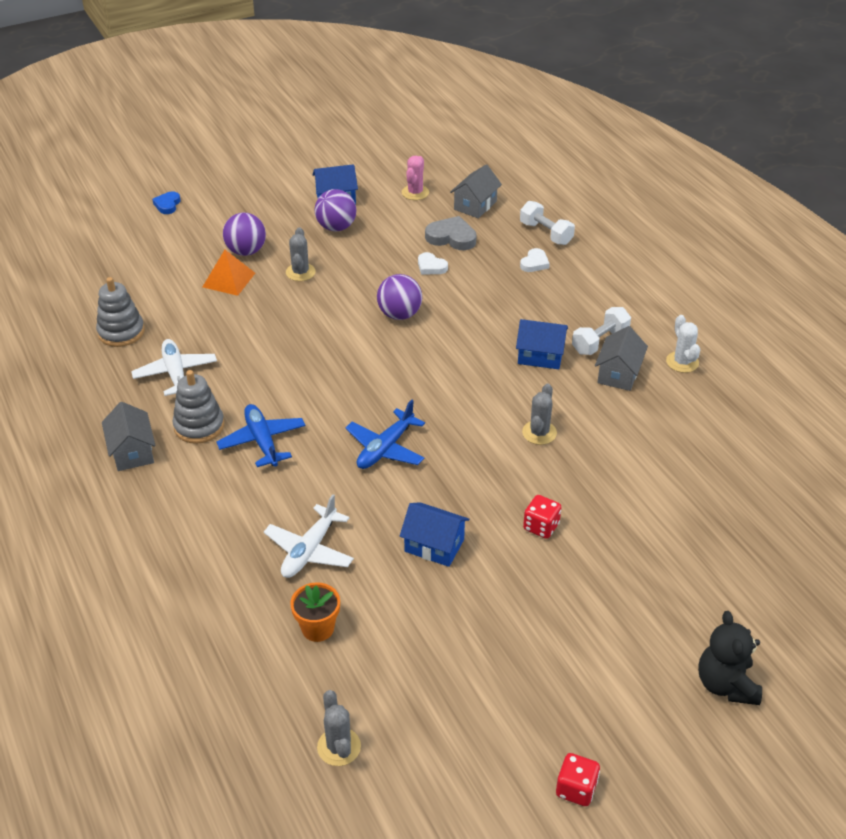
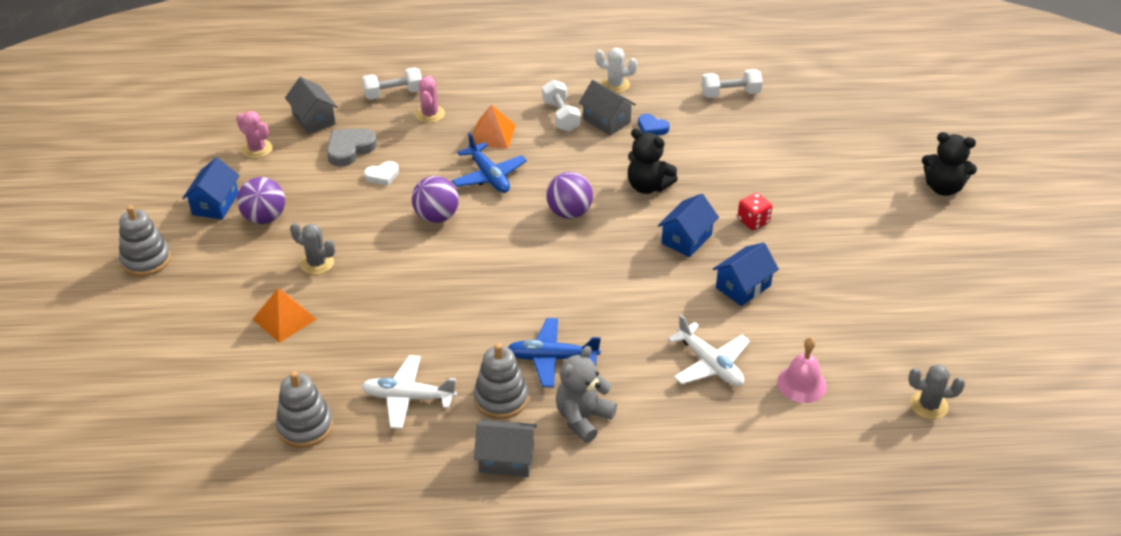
camera: 65 degrees left, 0 degrees up
blue heart [152,191,181,214] -> blue heart moved to [638,114,669,135]
purple ball [223,212,266,256] -> purple ball moved to [546,172,593,219]
orange flower pot [290,582,340,642] -> pink bell [777,337,827,403]
blue plane [345,400,425,469] -> blue plane moved to [452,132,527,193]
blue house [516,319,568,369] -> blue house moved to [658,194,719,257]
white heart [520,248,550,272] -> pink cactus [416,76,445,123]
grey cactus [522,384,557,445] -> black teddy bear [628,128,678,194]
red dice [556,753,600,806] -> none
none -> grey stacking toy [119,205,171,277]
none -> orange pyramid [469,105,516,149]
none -> grey teddy bear [556,346,617,443]
none -> white dumbbell [701,69,763,98]

